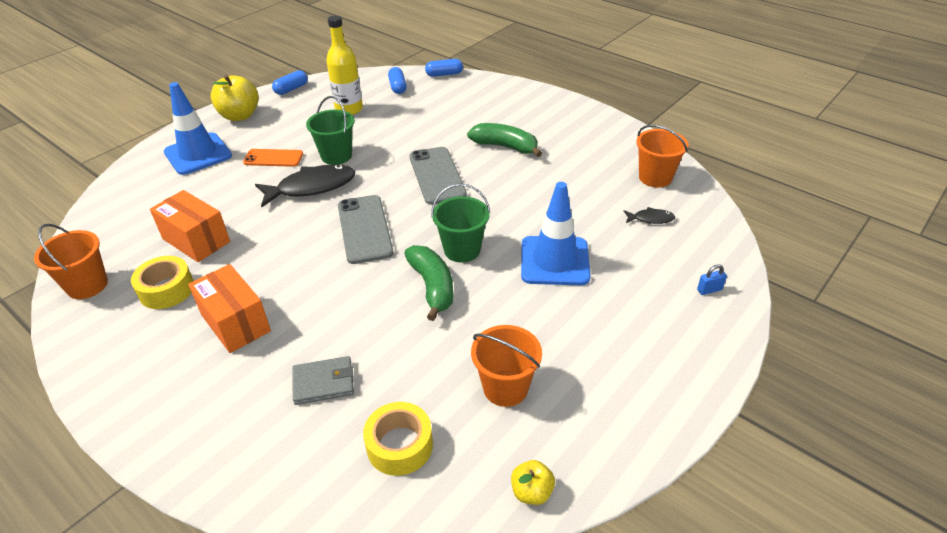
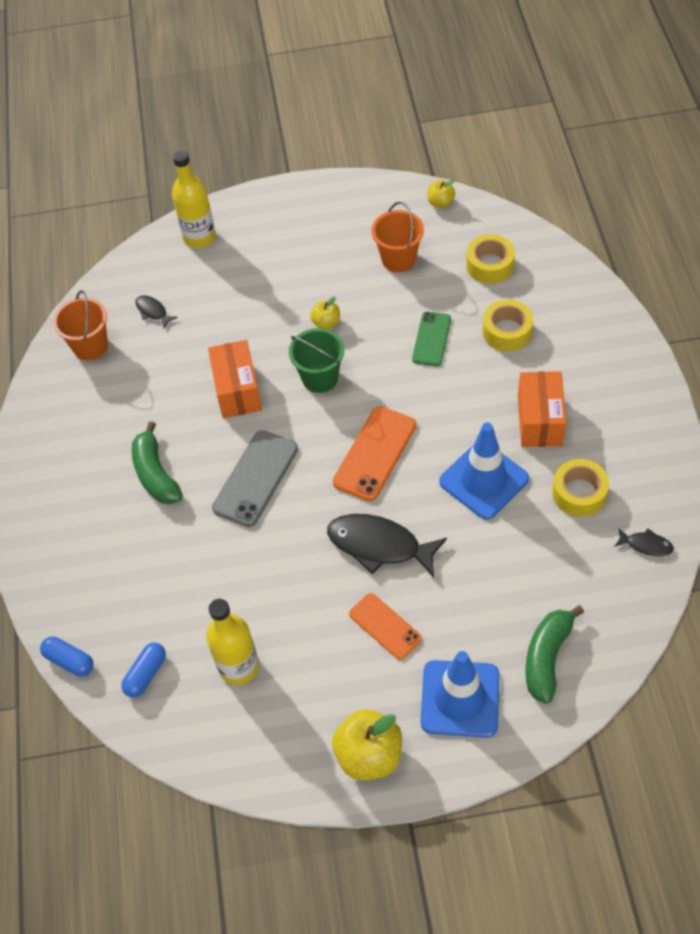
camera: 135 degrees left, 15 degrees up
orange bucket [34,224,108,299] -> black fish [614,528,674,556]
orange box [150,190,230,262] -> orange box moved to [208,340,262,418]
blue capsule [272,70,308,95] -> none
grey wallet [292,356,354,405] -> yellow tape [483,300,533,352]
green bucket [306,96,355,165] -> none
grey phone [338,195,394,264] -> orange phone [333,406,416,501]
green banana [404,245,453,321] -> green banana moved to [525,605,584,704]
blue traffic cone [521,182,591,285] -> blue traffic cone moved to [439,422,529,519]
blue padlock [697,264,727,295] -> yellow bottle [172,150,216,248]
none -> yellow apple [310,296,340,329]
none -> green phone [412,312,451,366]

